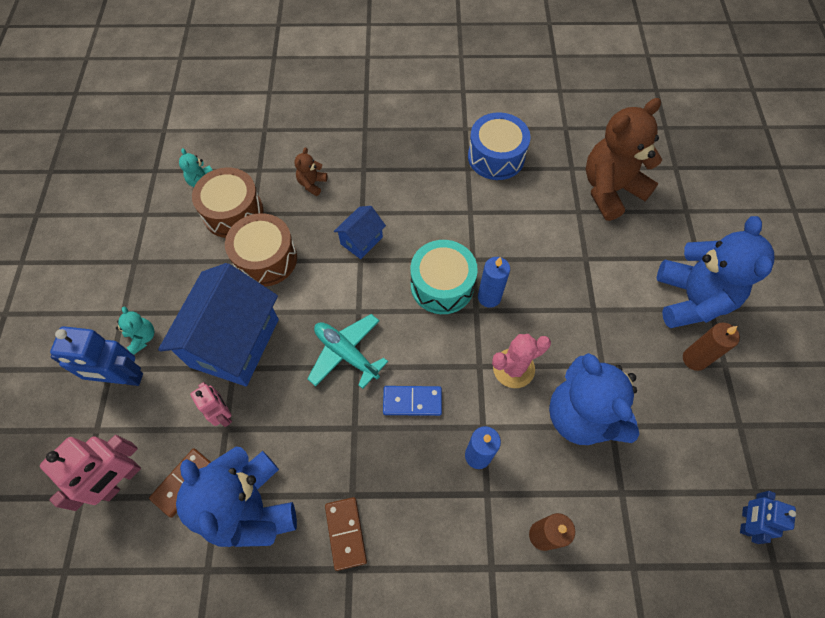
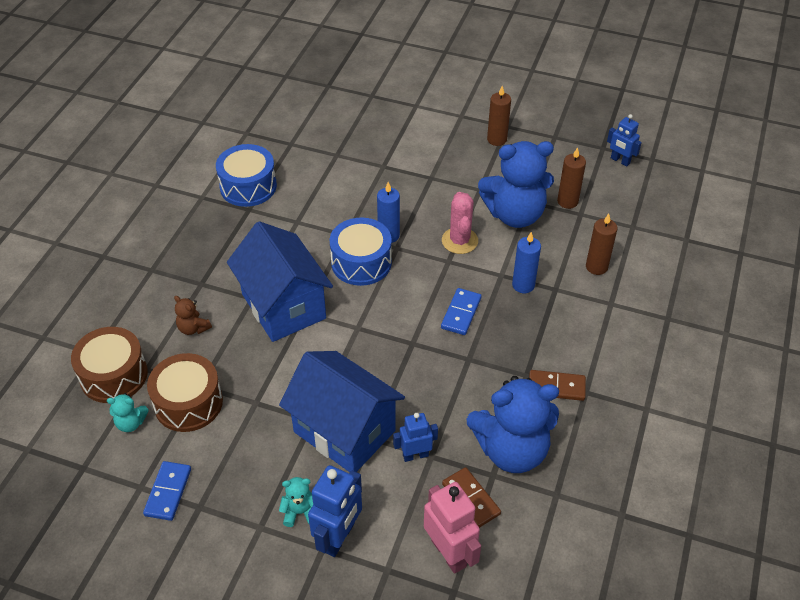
camera: 70 degrees left, 15 degrees down
pink robot [190,382,232,427] -> blue robot [393,413,438,462]
brown drum [225,213,297,287] -> brown drum moved to [71,327,148,403]
turquoise plane [307,314,388,389] -> none
blue house [334,206,386,259] -> blue house [227,221,333,342], size x2.10
turquoise drum [410,240,478,314] -> blue drum [330,218,392,286]
brown teddy bear [586,98,662,221] -> none
blue teddy bear [657,216,774,328] -> none
none -> blue domino [143,461,191,521]
none -> brown candle [557,147,586,209]

